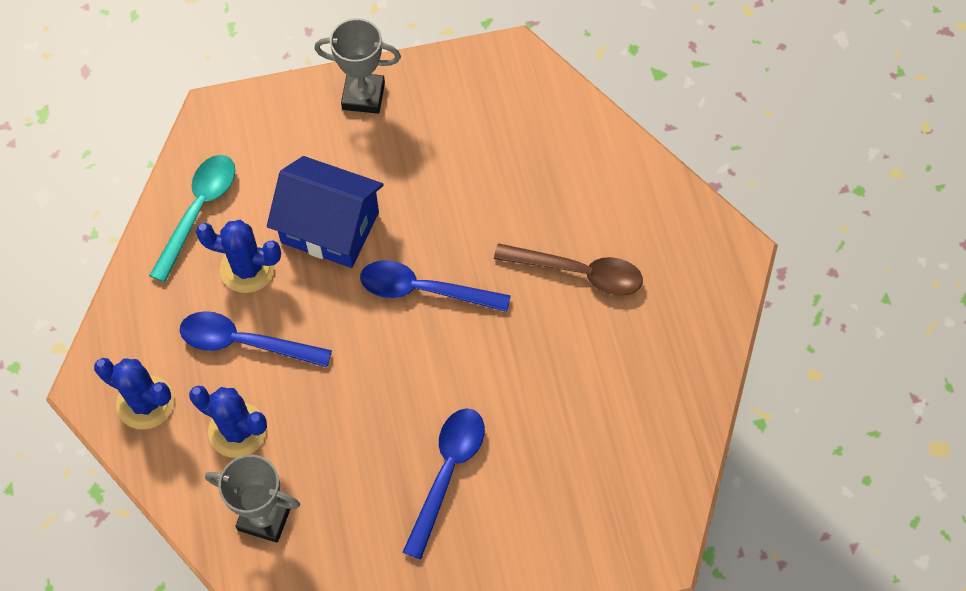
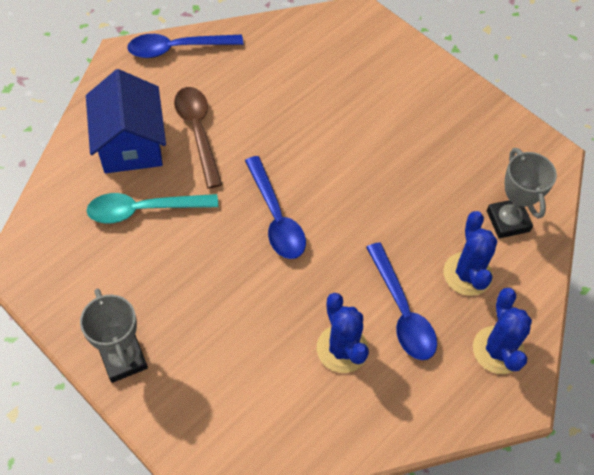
camera: 125 degrees left, 5 degrees down
turquoise spoon [149,155,236,282] -> turquoise spoon moved to [86,193,218,223]
blue house [267,156,384,268] -> blue house moved to [86,69,166,173]
blue spoon [403,408,485,560] -> blue spoon moved to [127,34,243,58]

